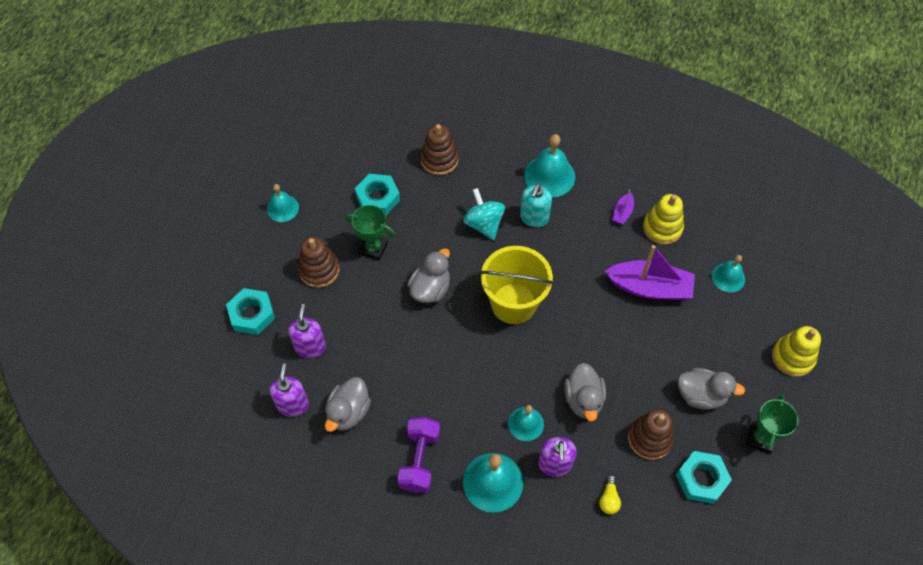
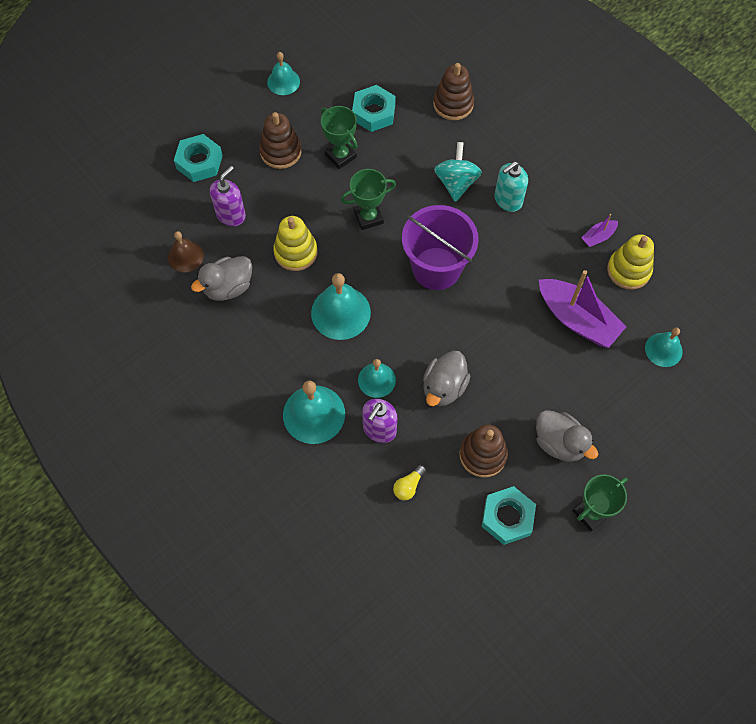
camera: 30 degrees right, 5 degrees up
purple soap dispenser [269,363,309,417] -> brown bell [168,231,204,272]
purple dumbbell [397,417,440,492] -> none
grey duck [407,248,450,303] -> green trophy [340,169,396,230]
yellow bucket [480,246,554,324] -> purple bucket [402,205,479,290]
turquoise bell [524,134,575,198] -> turquoise bell moved to [311,273,371,340]
yellow stacking toy [772,326,821,377] -> yellow stacking toy moved to [273,216,317,271]

